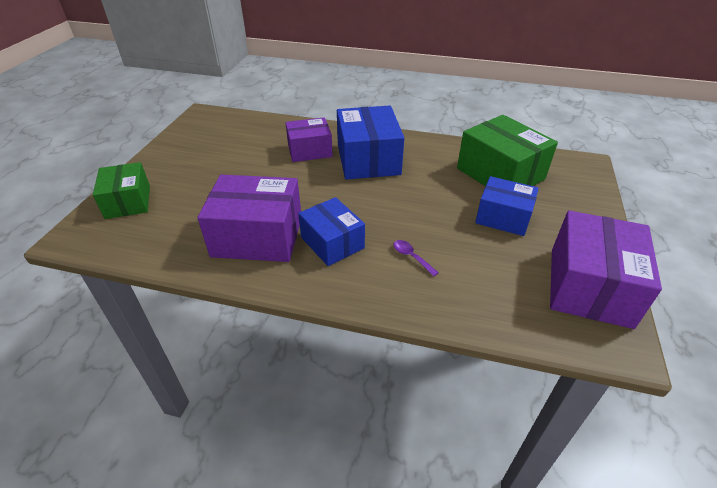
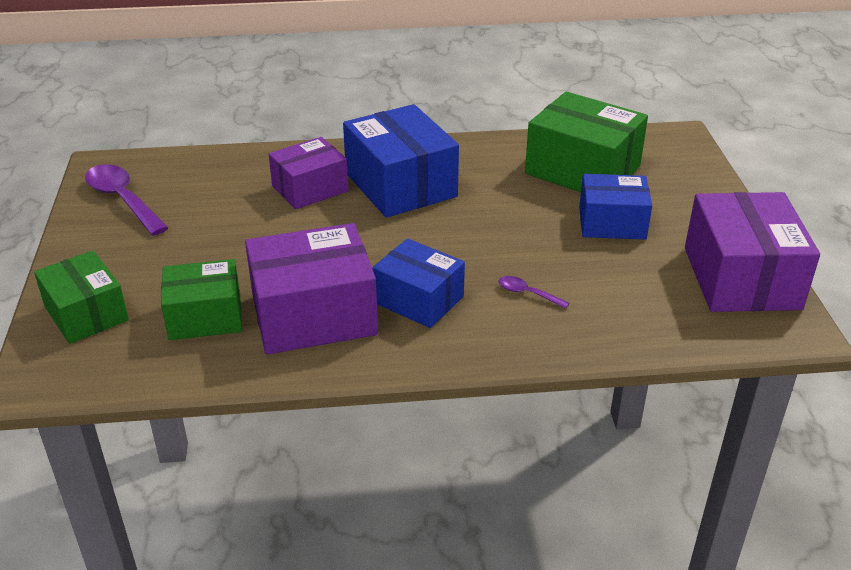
camera: 20 degrees left, 5 degrees down
none -> purple spoon [85,164,168,235]
none -> green box [161,259,242,340]

